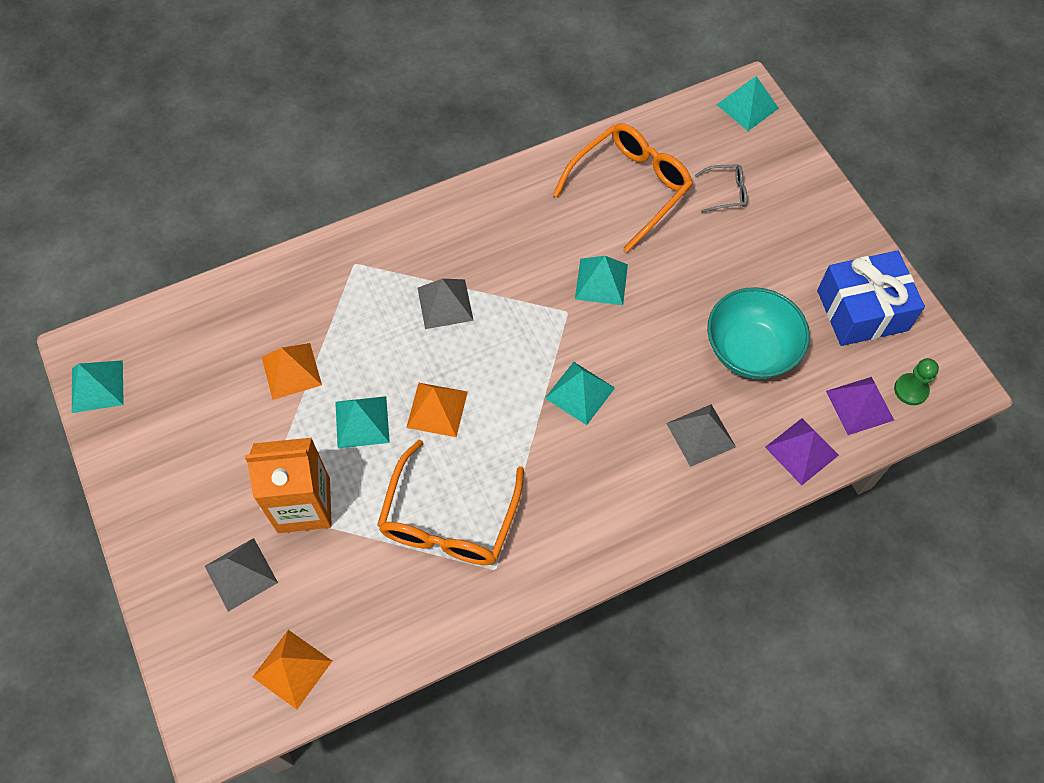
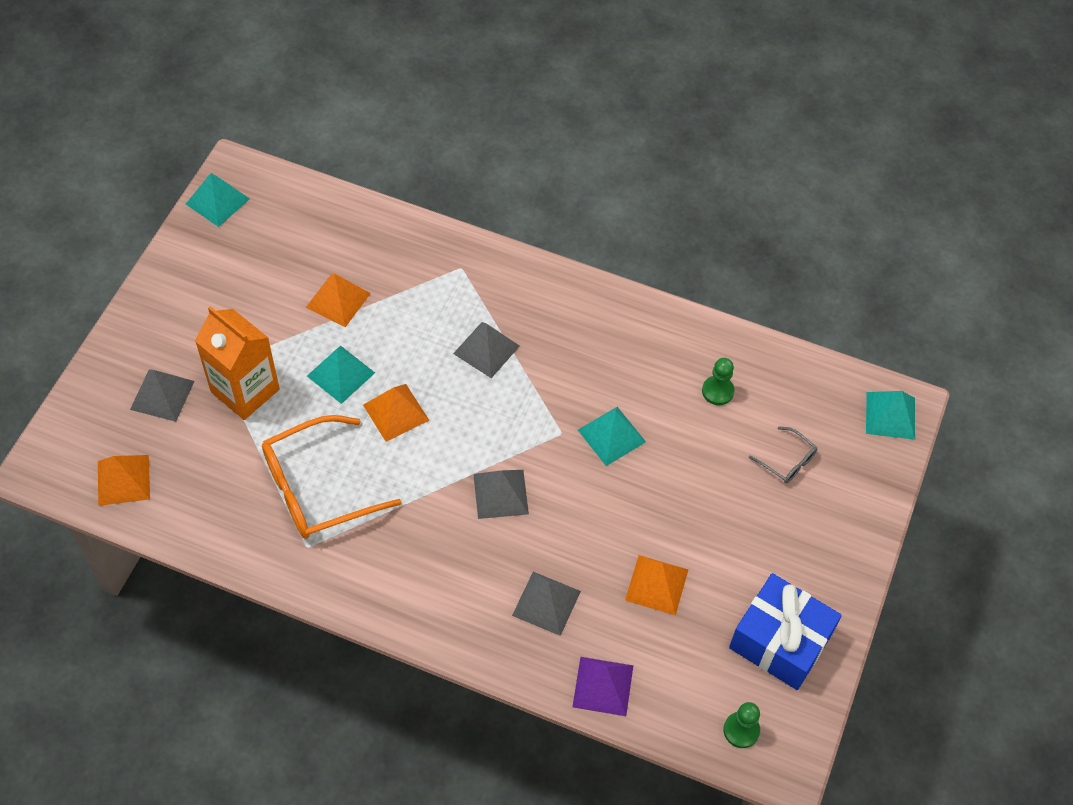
camera: 45 degrees right, 5 degrees down
turquoise pyramid [545,362,615,425] -> grey pyramid [473,470,529,519]
orange glasses [553,123,693,253] -> green pawn [702,358,735,405]
turquoise bowl [707,287,810,379] -> orange pyramid [625,555,689,615]
purple pyramid [826,377,895,435] -> none

